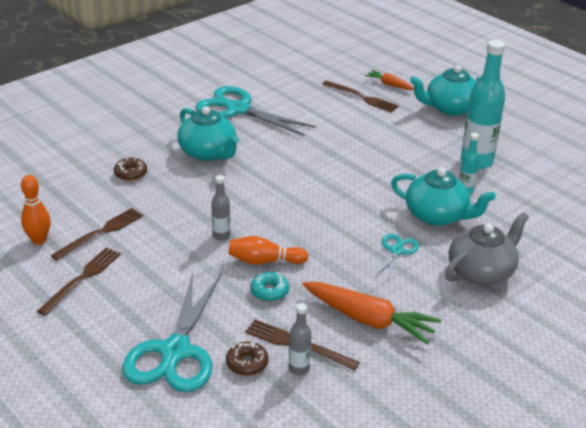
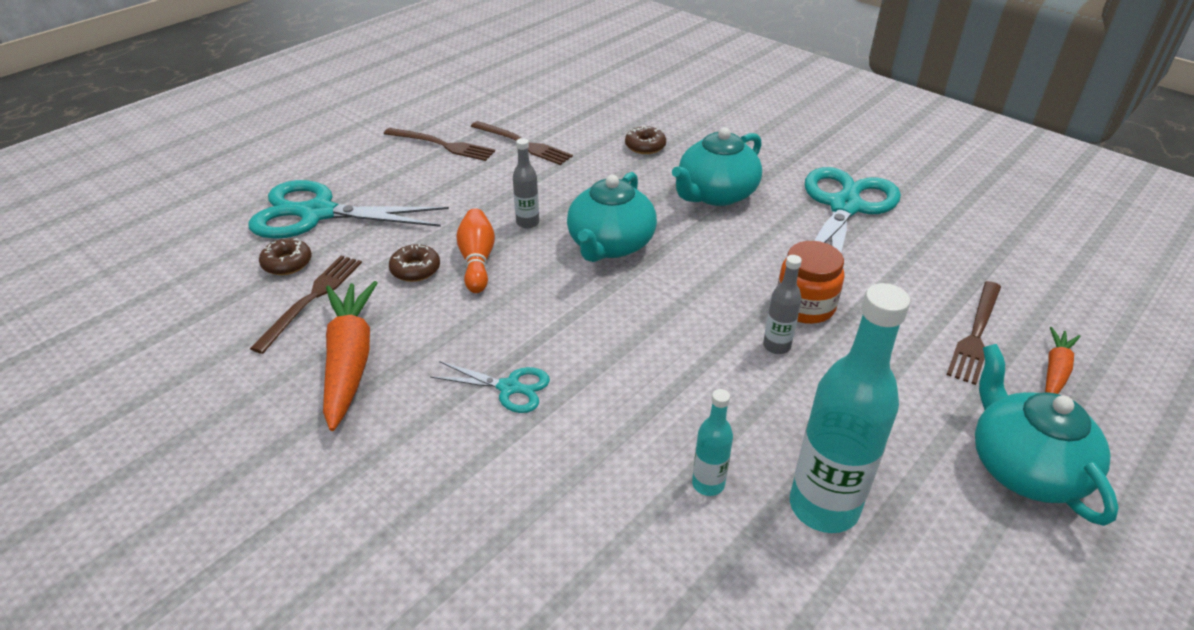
camera: 85 degrees right, 5 degrees up
orange bowling pin [21,175,51,245] -> none
turquoise donut [250,272,289,302] -> brown donut [389,244,440,282]
grey bottle [289,303,312,376] -> grey bottle moved to [763,255,802,354]
orange carrot [303,282,441,345] -> orange carrot turned 150 degrees clockwise [323,281,377,431]
turquoise teapot [391,168,496,226] -> turquoise teapot moved to [567,172,657,262]
grey teapot [445,212,529,285] -> none
none -> orange jar [777,241,844,324]

